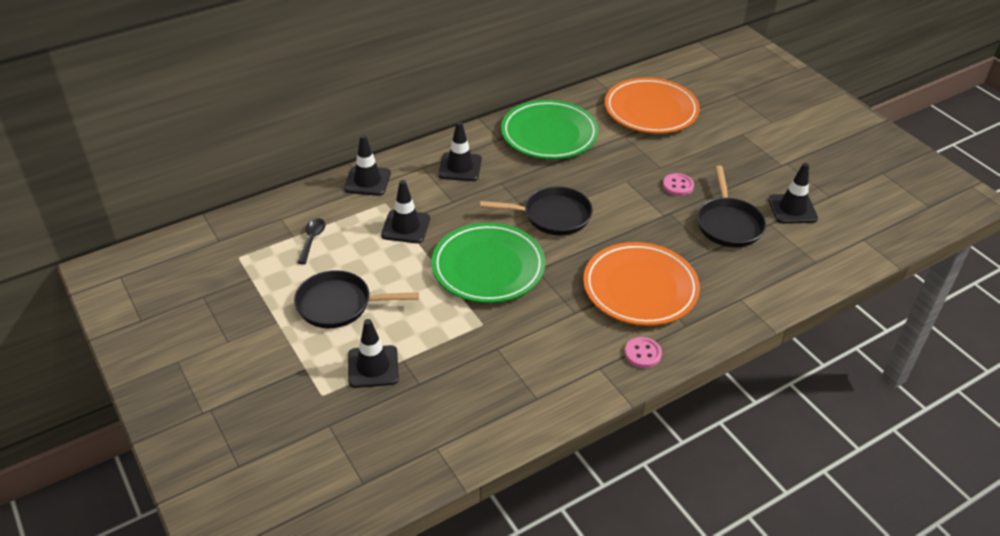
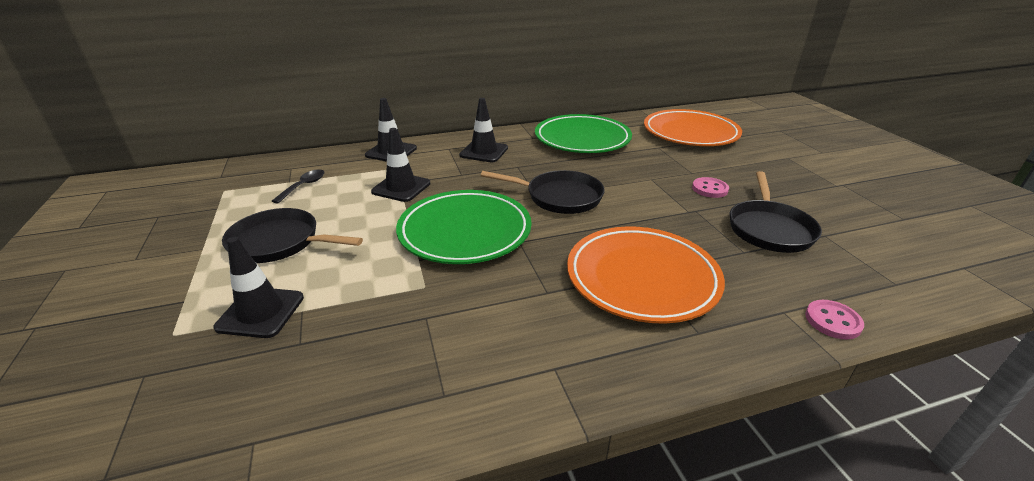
camera: 15 degrees right, 10 degrees down
pink button [625,337,662,368] -> pink button moved to [805,300,864,340]
black traffic cone [768,163,818,224] -> none

